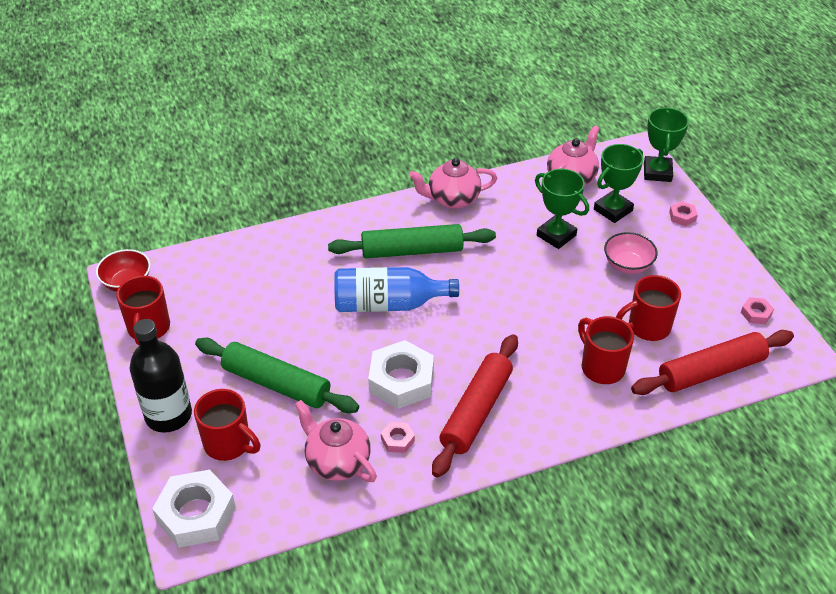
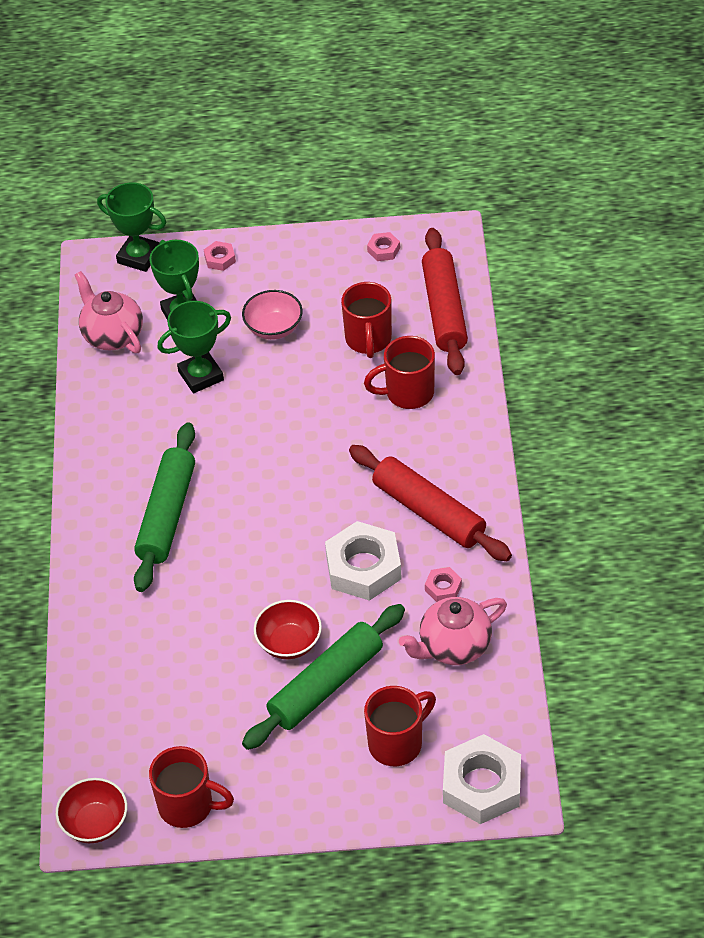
camera: 70 degrees left, 5 degrees up
black bottle [130,319,192,433] -> none
blue bottle [334,267,459,312] -> none
pink teapot [409,158,497,209] -> none
none -> red bowl [254,600,322,659]

